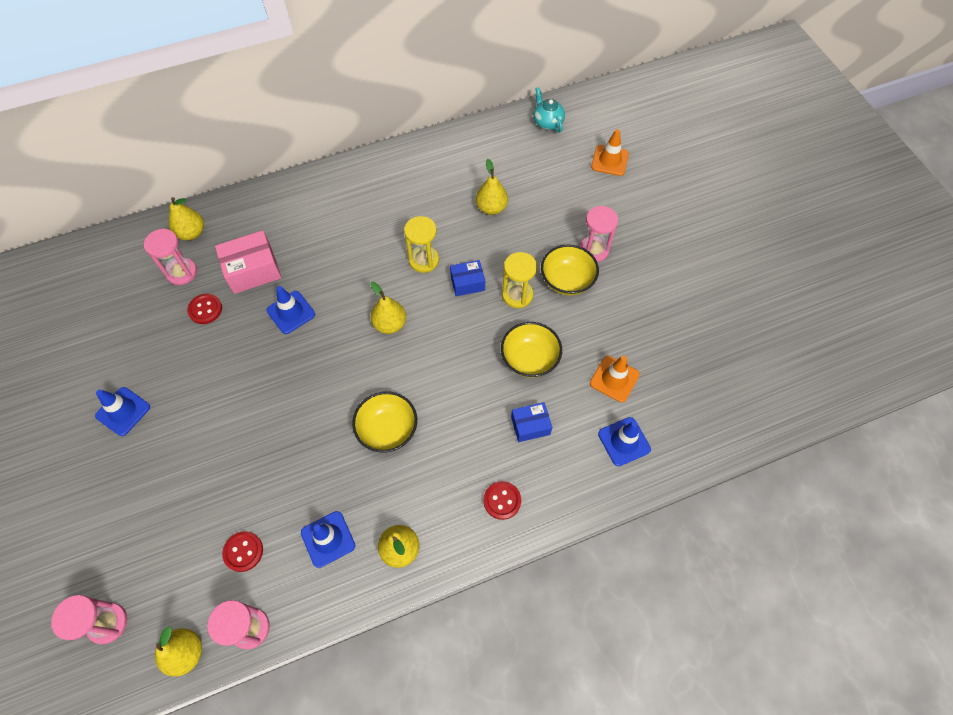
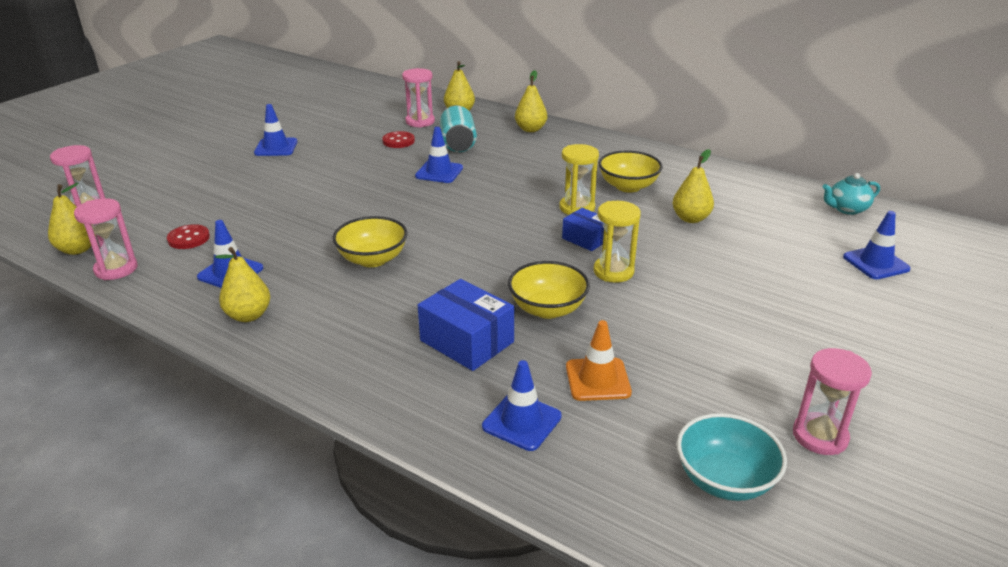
camera: 55 degrees right, 30 degrees down
pink box [215,230,282,294] -> turquoise can [440,105,477,152]
yellow pear [370,282,406,334] -> yellow pear moved to [515,70,547,132]
red button [484,481,521,520] -> none
blue box [511,402,552,442] -> blue box [418,279,514,371], size x1.62
turquoise teapot [533,87,565,133] -> turquoise teapot turned 135 degrees counterclockwise [823,173,880,215]
yellow bowl [541,244,599,295] -> yellow bowl moved to [599,151,663,193]
pink hourglass [580,206,618,262] -> pink hourglass moved to [793,348,872,455]
orange traffic cone [591,129,629,176] -> blue traffic cone [843,211,911,279]
none -> turquoise bowl [677,413,787,501]

